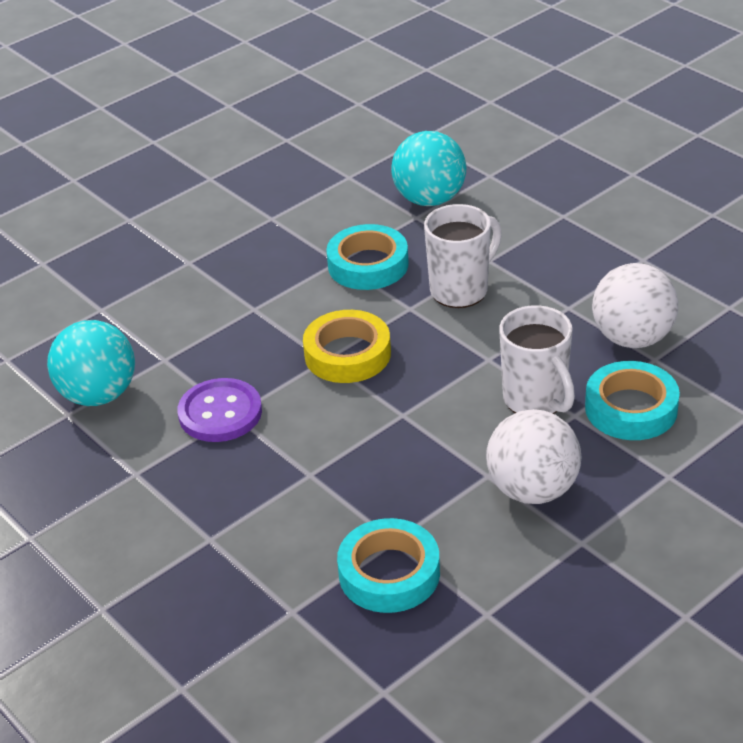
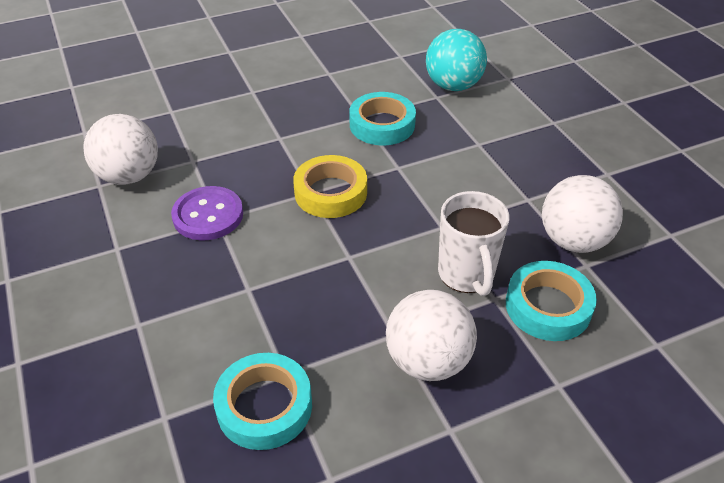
camera: 15 degrees right, 5 degrees up
turquoise ball [47,320,135,406] -> white ball [83,114,158,185]
white mug [424,204,502,308] -> none

